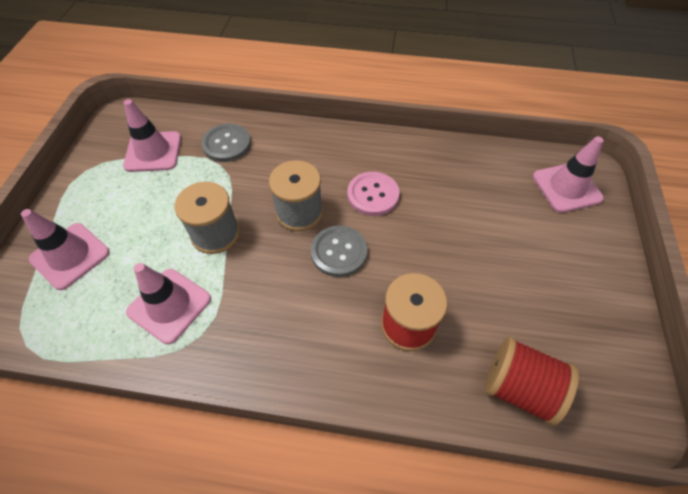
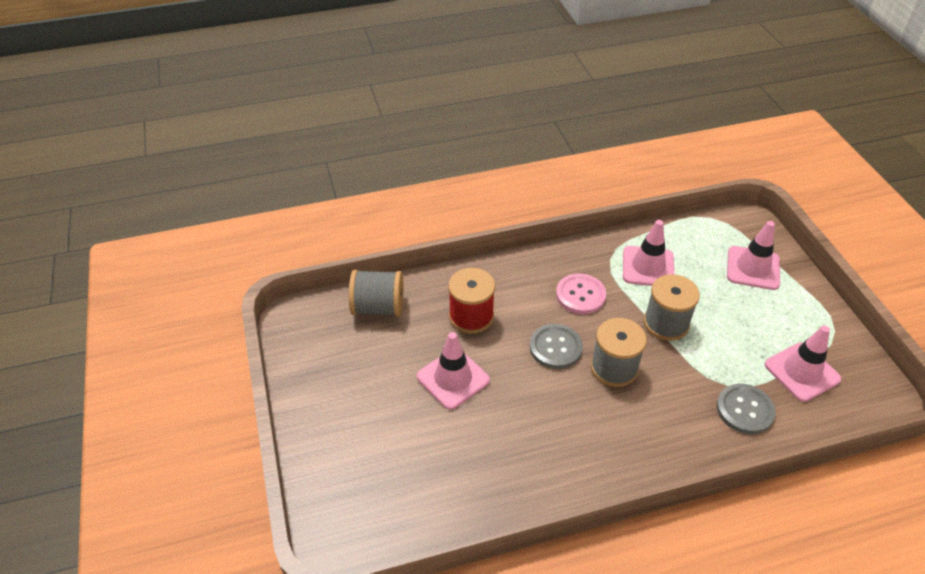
camera: 155 degrees right, 10 degrees down
pink button [347,172,400,216] -> pink button moved to [556,273,606,314]
red spool [485,337,579,426] -> grey spool [349,270,403,316]
pink traffic cone [533,136,604,213] -> pink traffic cone moved to [417,332,490,410]

